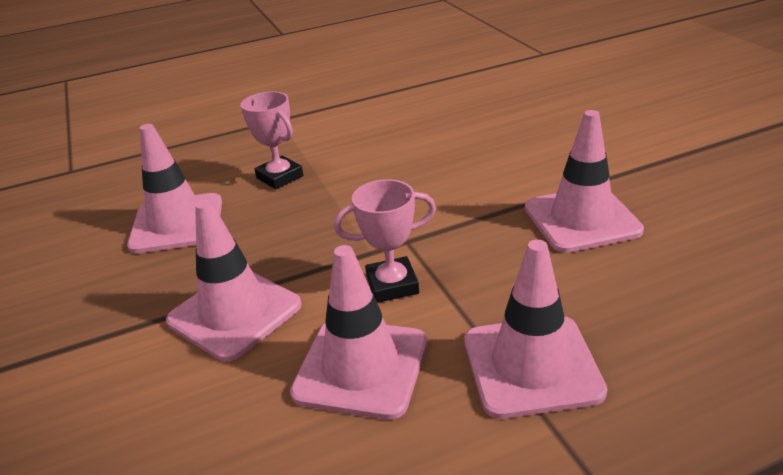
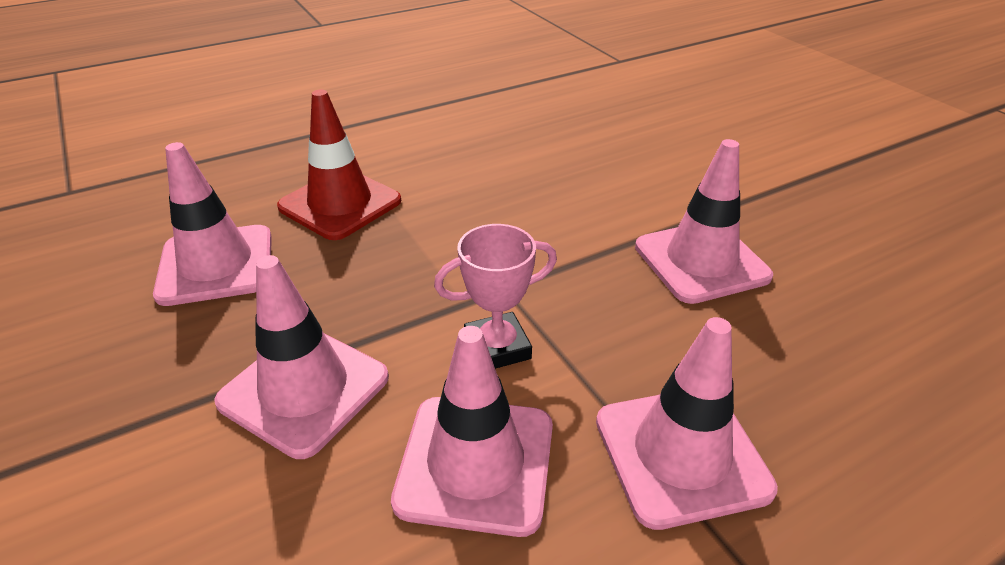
camera: 10 degrees left, 5 degrees up
pink trophy [241,91,303,189] -> red traffic cone [277,89,401,240]

